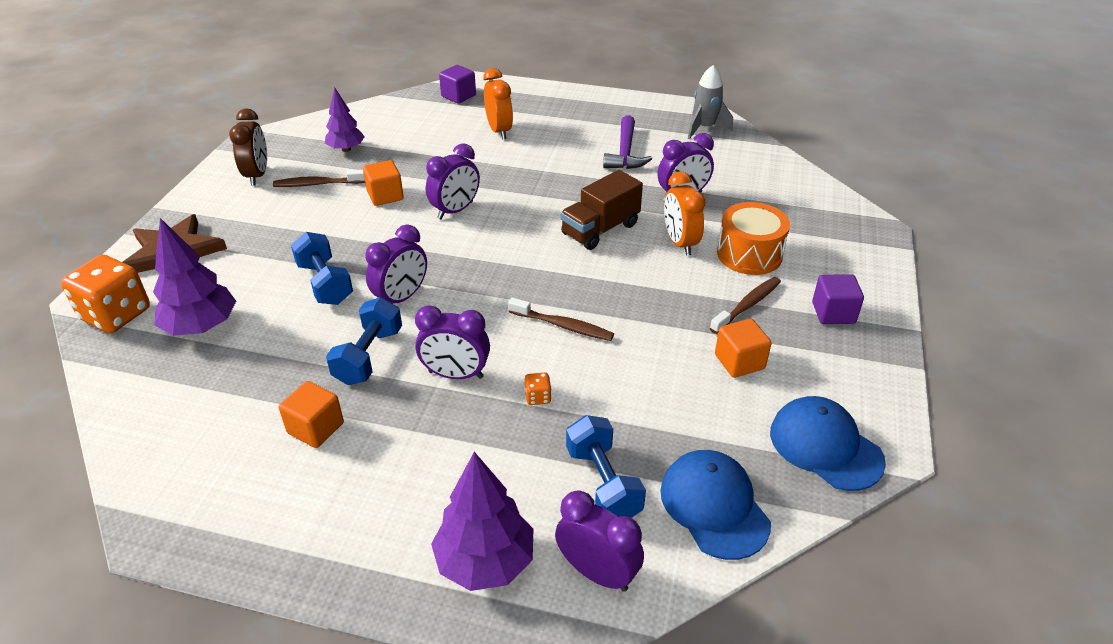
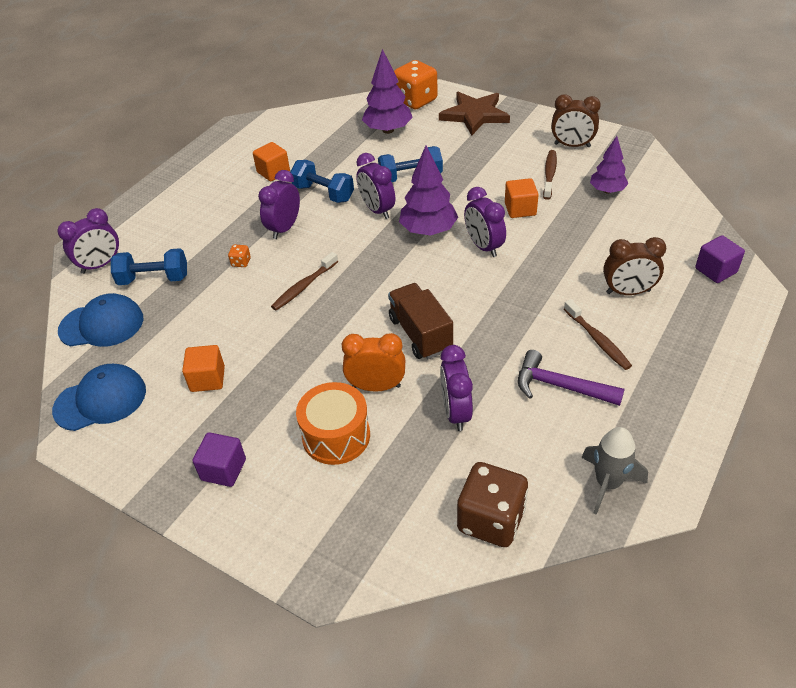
camera: 110 degrees right, 5 degrees up
purple tree [431,452,533,591] -> purple tree moved to [399,145,458,236]
orange clock [484,68,513,139] -> brown clock [603,237,666,295]
brown toothbrush [710,277,781,334] -> brown toothbrush moved to [564,299,632,370]
none -> brown dice [457,462,528,547]

